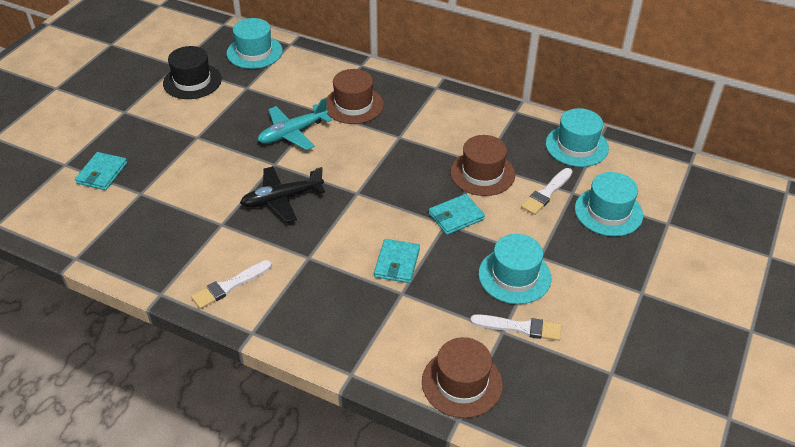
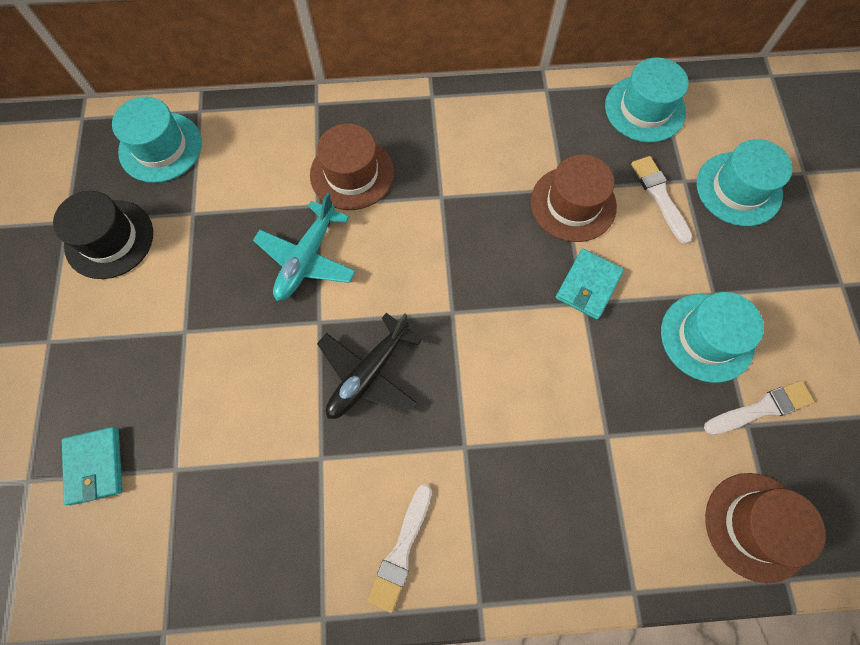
camera: 30 degrees left, 25 degrees up
turquoise wallet [374,239,420,283] -> none
white brush [521,168,573,215] -> white brush turned 150 degrees clockwise [631,156,693,244]

